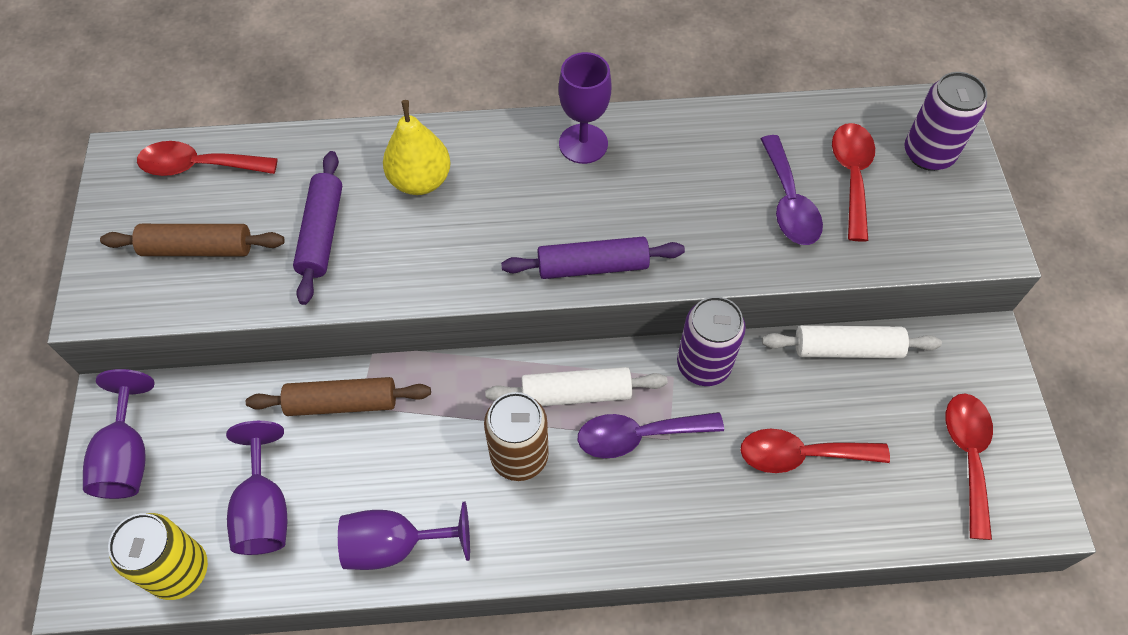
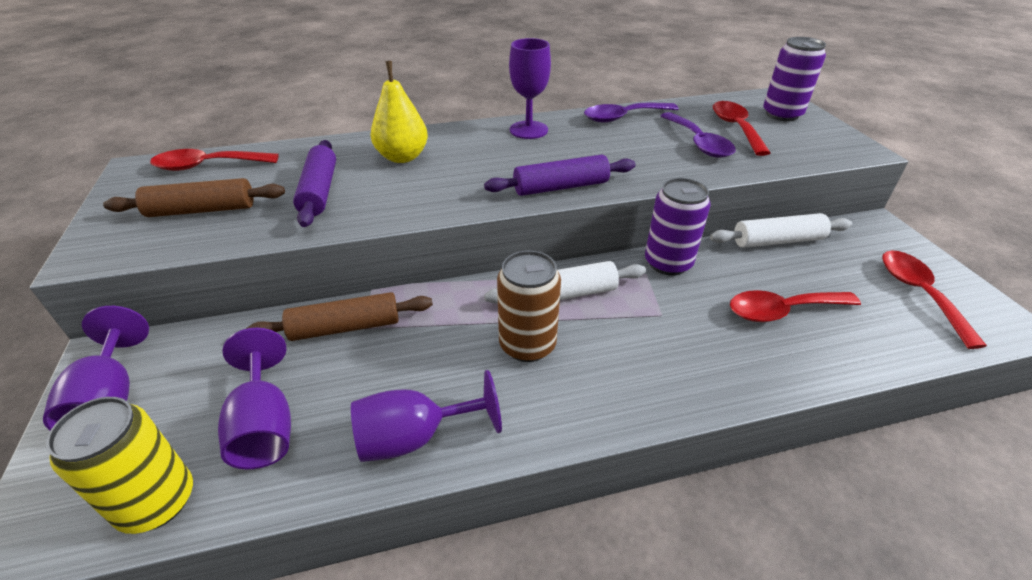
camera: 10 degrees left, 20 degrees down
purple spoon [578,412,724,458] -> purple spoon moved to [584,103,679,122]

